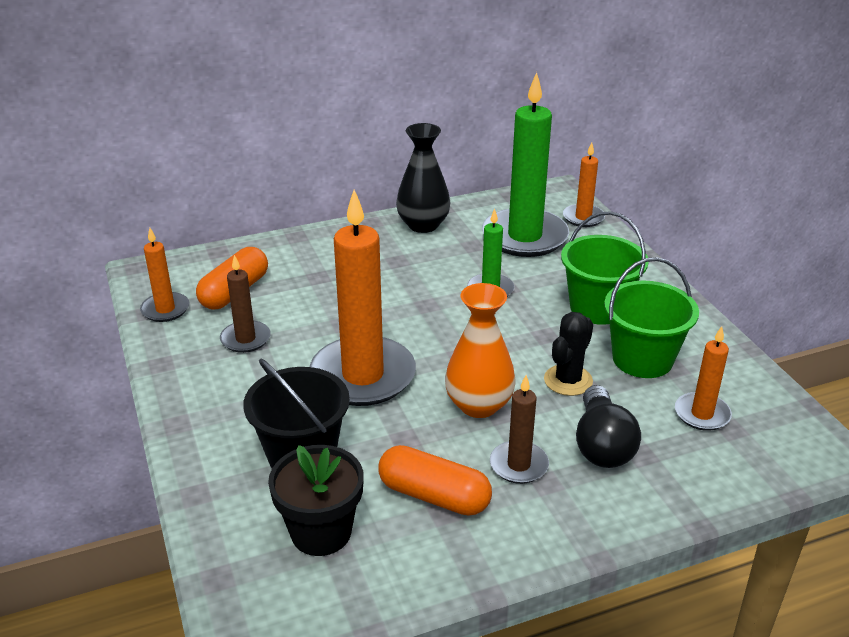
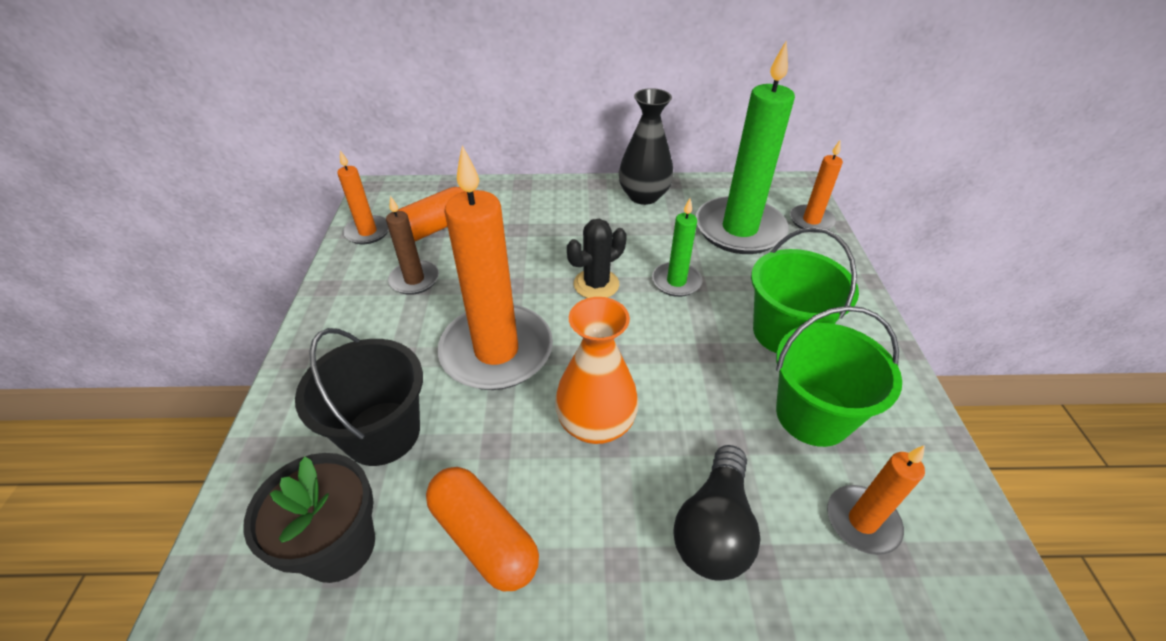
camera: 20 degrees right, 10 degrees up
brown candle [490,375,549,484] -> none
black cactus [544,312,593,396] -> black cactus moved to [567,219,627,298]

